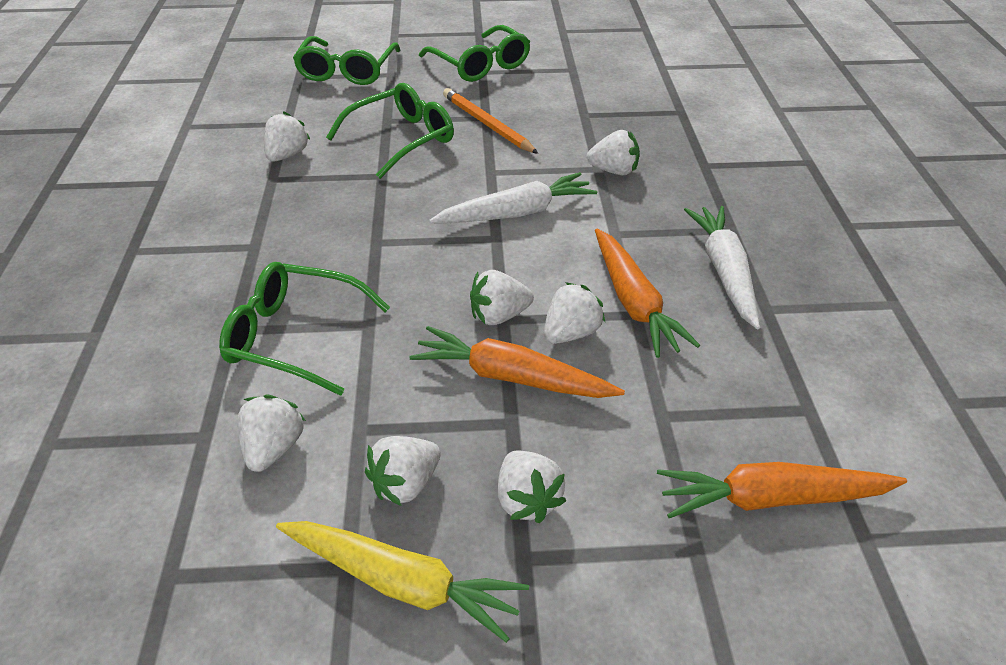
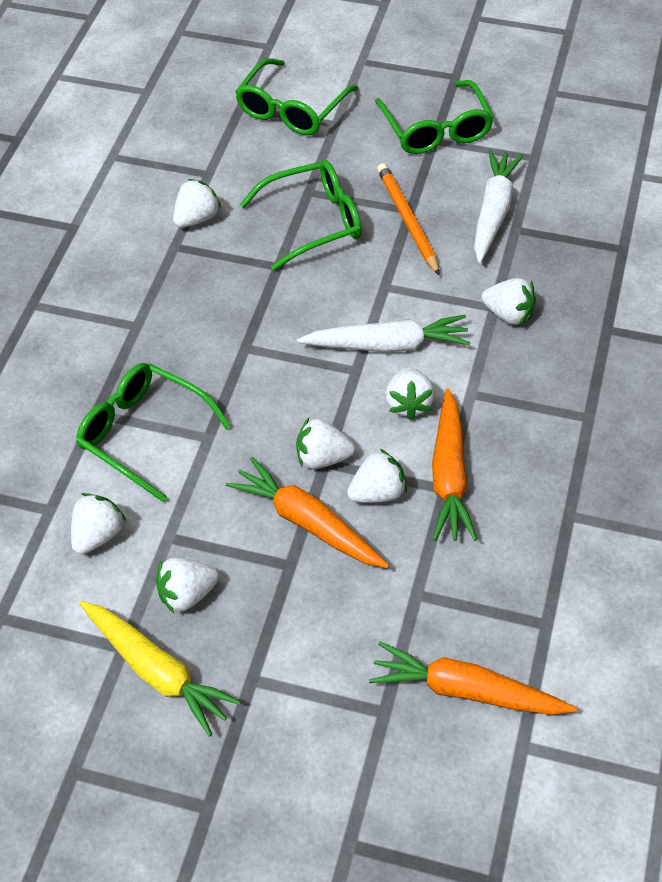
camera: 20 degrees right, 10 degrees up
white strawberry [498,450,566,523] -> white strawberry moved to [385,367,435,420]
white carrot [684,206,760,329] -> white carrot moved to [474,149,524,263]

